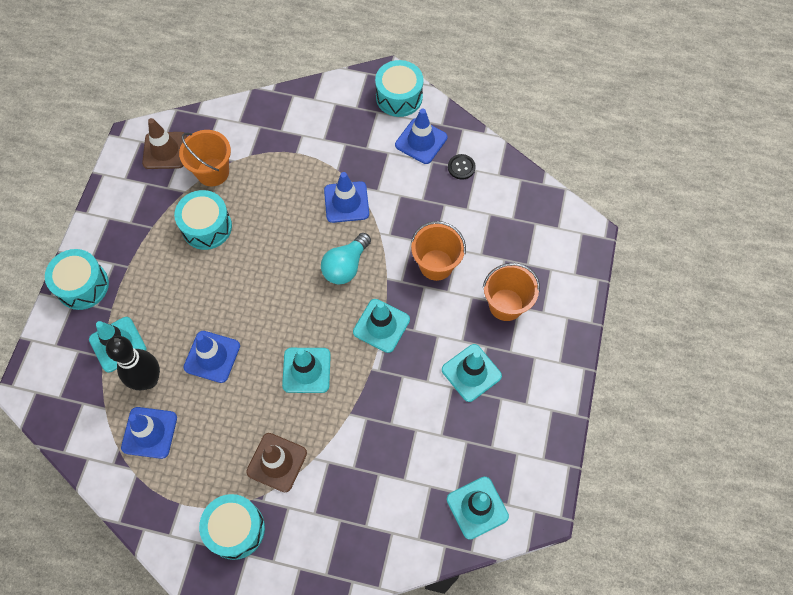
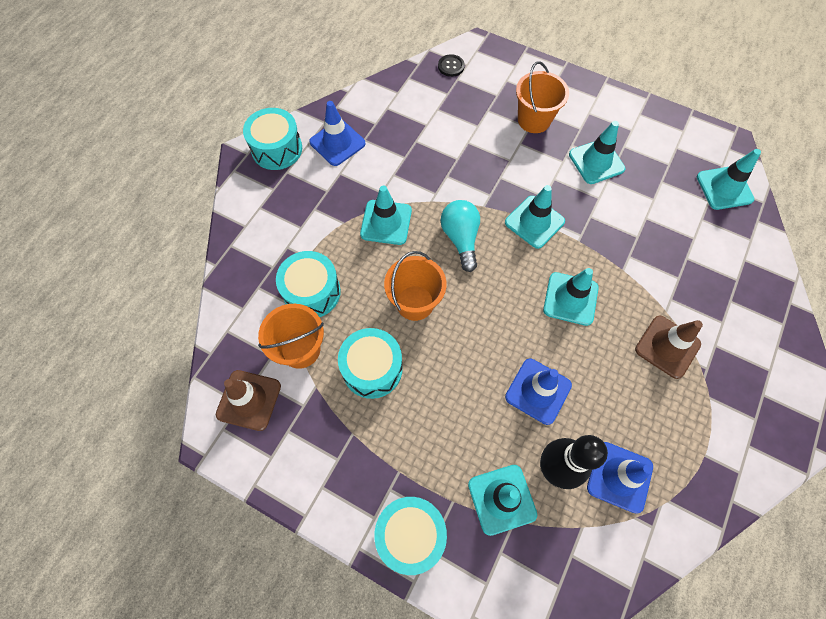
camera: 75 degrees left, 0 degrees up
turquoise drum [199,494,265,560] -> turquoise drum moved to [276,251,341,317]
turquoise light bulb [321,233,371,284] -> turquoise light bulb turned 150 degrees counterclockwise [441,200,480,272]
blue traffic cone [324,172,369,223] -> turquoise traffic cone [360,186,412,245]
orange bucket [411,221,466,281] -> orange bucket moved to [384,251,447,321]
black button [448,154,476,180] -> black button moved to [438,54,465,77]

